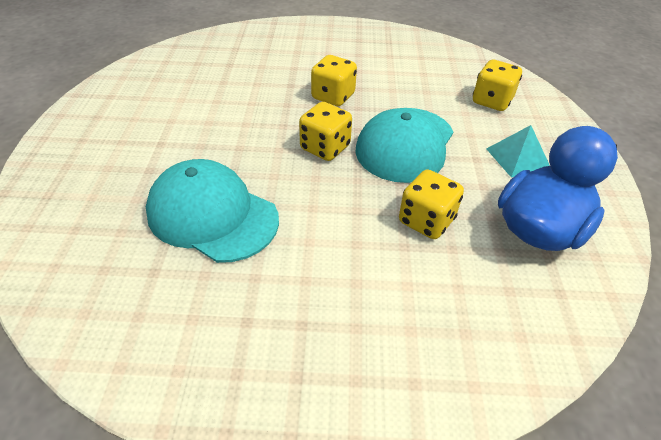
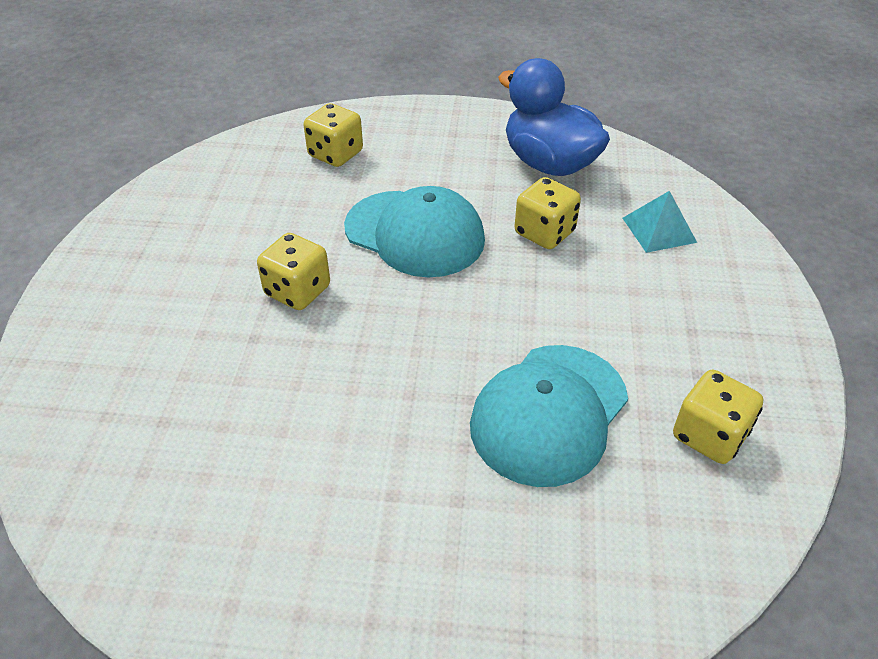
camera: 85 degrees left, 0 degrees up
yellow dice [299,102,352,161] -> yellow dice moved to [673,370,763,464]
turquoise pyramid [486,125,550,177] -> turquoise pyramid moved to [623,191,697,253]

